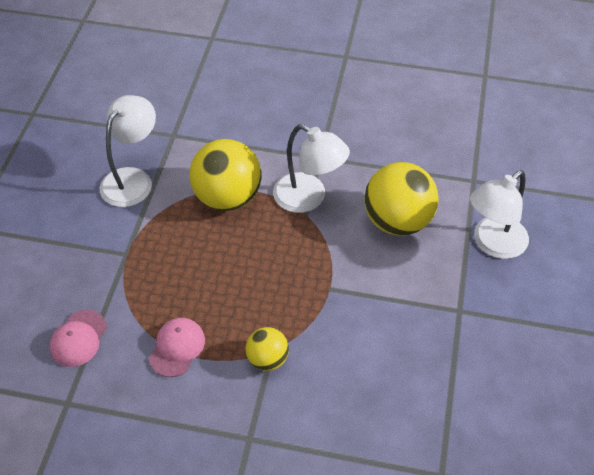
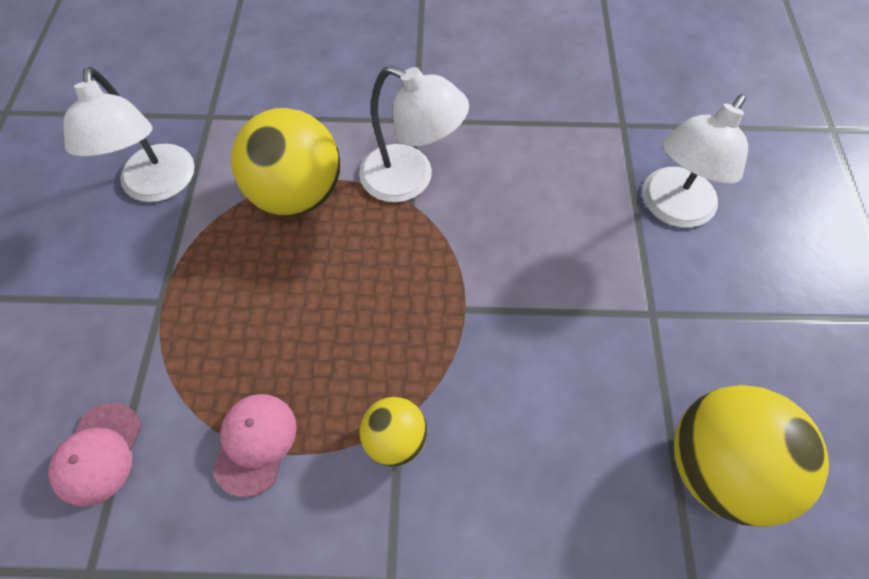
camera: 10 degrees left, 10 degrees up
white lamp [100,95,156,207] -> white lamp turned 150 degrees clockwise [63,67,195,202]
yellow ball [364,162,439,236] -> yellow ball moved to [674,385,829,527]

